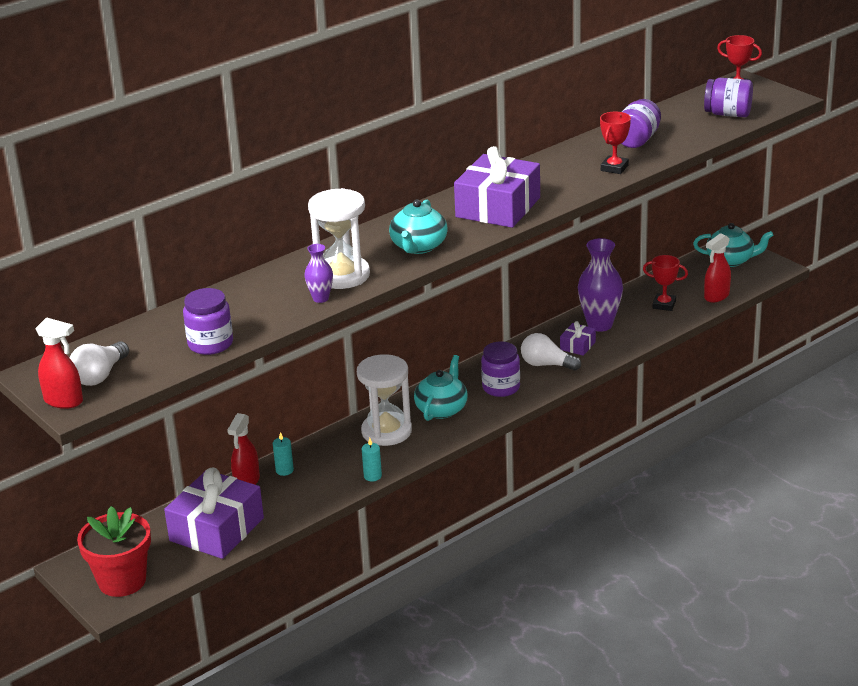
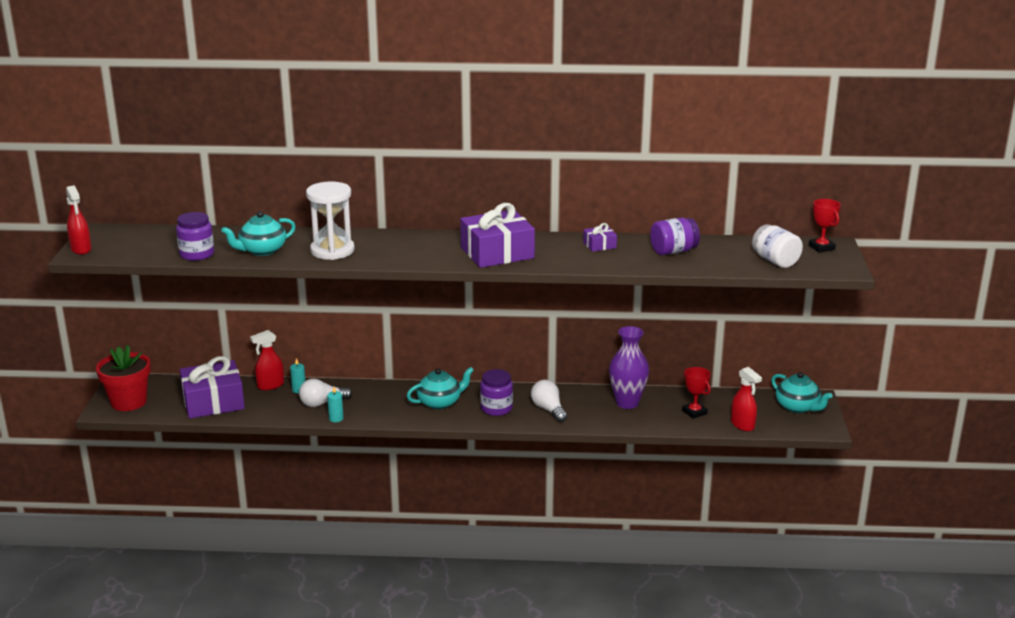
camera: 40 degrees right, 5 degrees down
white light bulb [70,342,129,386] -> white light bulb moved to [299,379,352,407]
purple vase [304,244,333,303] -> none
white hourglass [357,354,412,446] -> none
turquoise teapot [389,199,448,254] -> turquoise teapot moved to [221,211,296,256]
purple gift [560,321,596,356] -> purple gift moved to [583,223,617,252]
red trophy [600,112,631,174] -> none
purple jar [704,78,753,117] -> white jar [752,224,803,268]
red spray bottle [704,233,731,302] -> red spray bottle turned 120 degrees counterclockwise [731,367,762,431]

